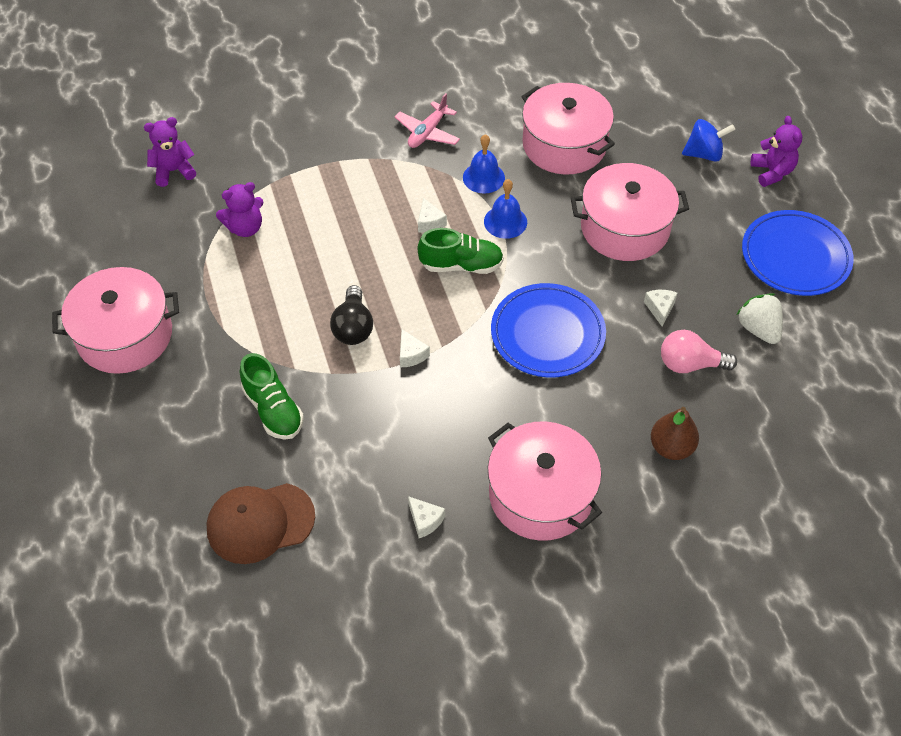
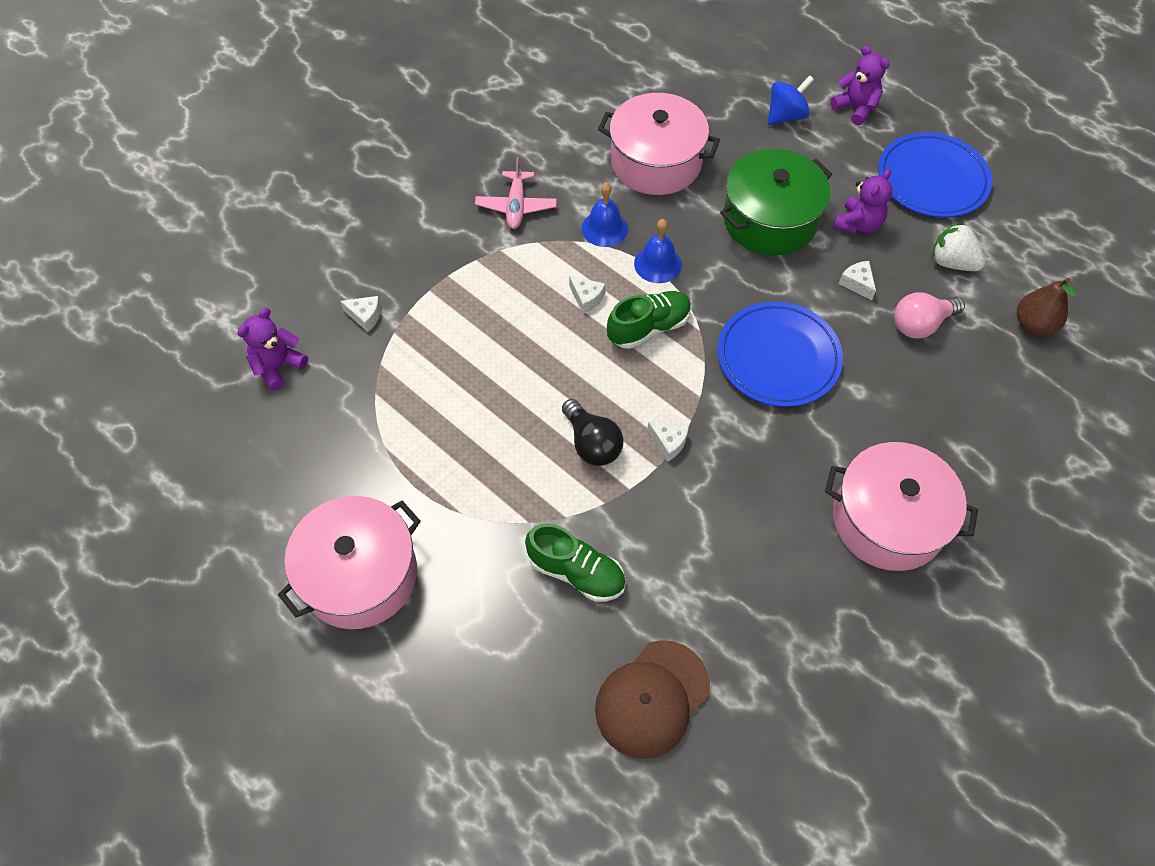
camera: 30 degrees left, 5 degrees up
purple teddy bear [216,182,263,237] -> purple teddy bear moved to [833,169,892,234]
white cheese [408,496,445,538] -> white cheese moved to [340,296,381,332]
pink pot [571,163,689,261] -> green pot [720,149,832,255]
brown pear [651,407,699,460] -> brown pear moved to [1017,278,1077,336]

